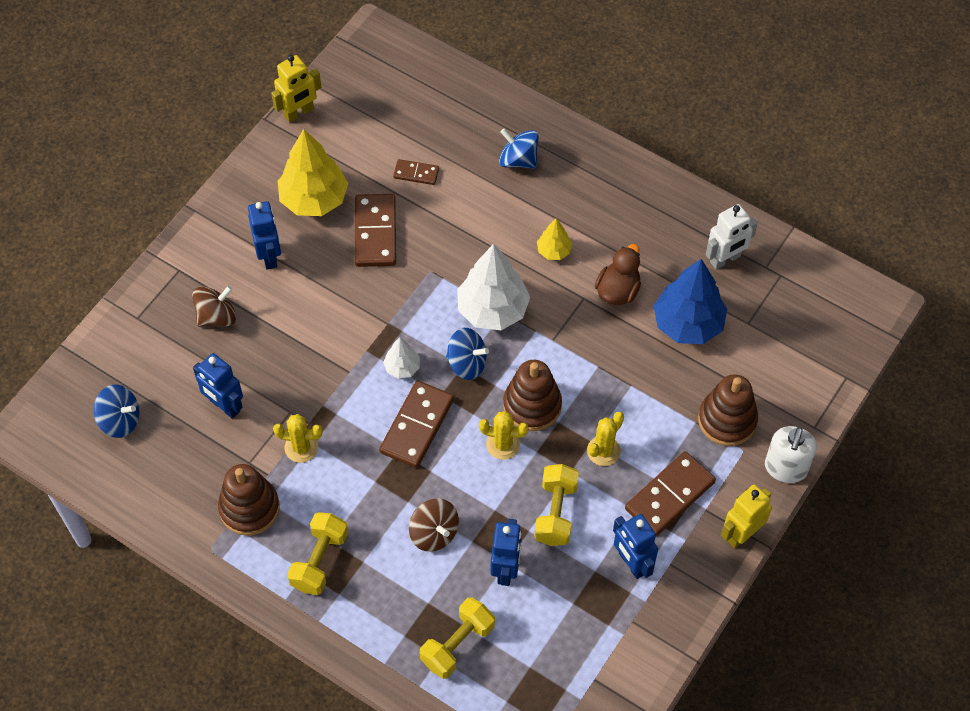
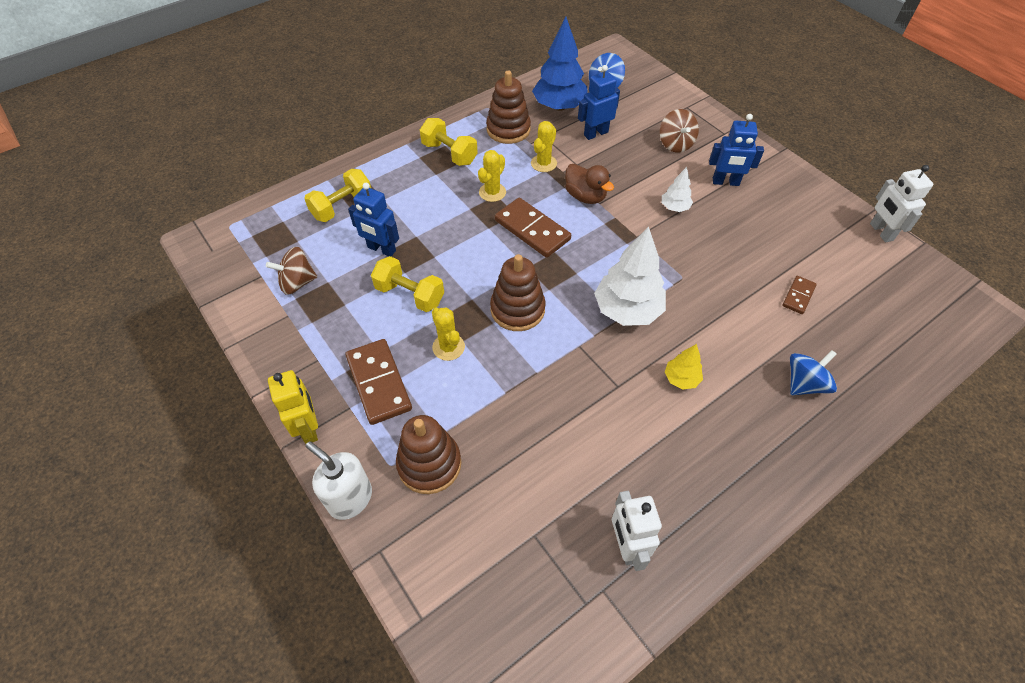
camera: 110 degrees right, 5 degrees down
yellow robot [271,55,321,123] -> white robot [870,165,934,242]
yellow tree [278,129,348,216] -> none
brown domino [355,194,396,267] -> none
white tree [383,337,420,379] -> white tree moved to [662,167,693,212]
brown spinning top [409,499,459,552] -> brown spinning top moved to [266,247,317,295]
yellow dumbbell [420,597,495,679] -> yellow dumbbell turned 75 degrees clockwise [304,169,371,222]
blue spinning top [446,328,489,380] -> none
yellow cactus [479,411,529,460] -> yellow cactus moved to [478,150,506,202]
brown duck [595,244,641,305] -> brown duck moved to [565,164,614,204]
blue robot [613,514,658,579] -> none
blue tree [653,259,727,344] -> blue tree moved to [532,17,587,111]

